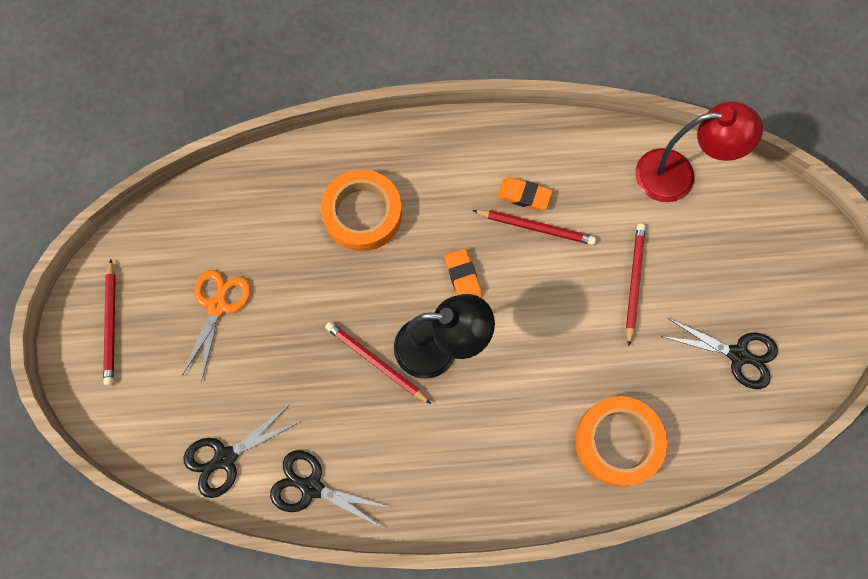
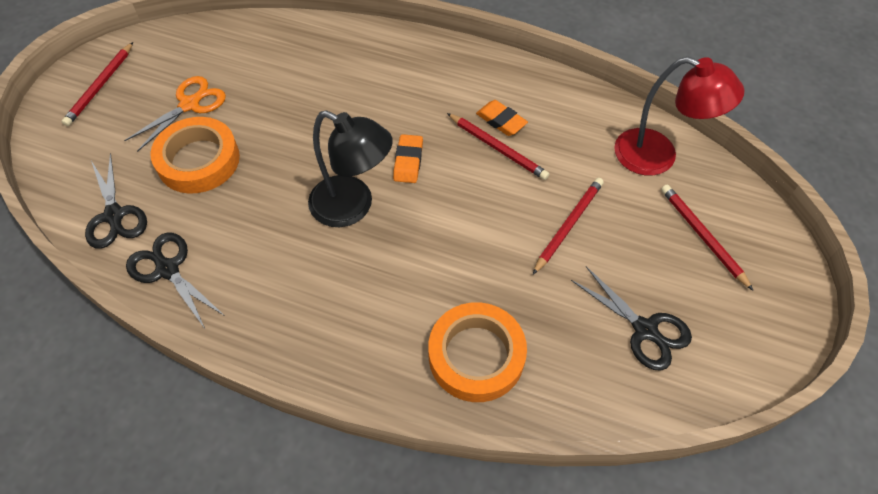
camera: 25 degrees right, 15 degrees down
black scissors [183,405,299,498] -> black scissors turned 105 degrees counterclockwise [85,153,147,249]
orange tape [321,170,402,251] -> orange tape moved to [150,117,240,194]
red pencil [325,322,431,404] -> red pencil moved to [661,185,753,290]

